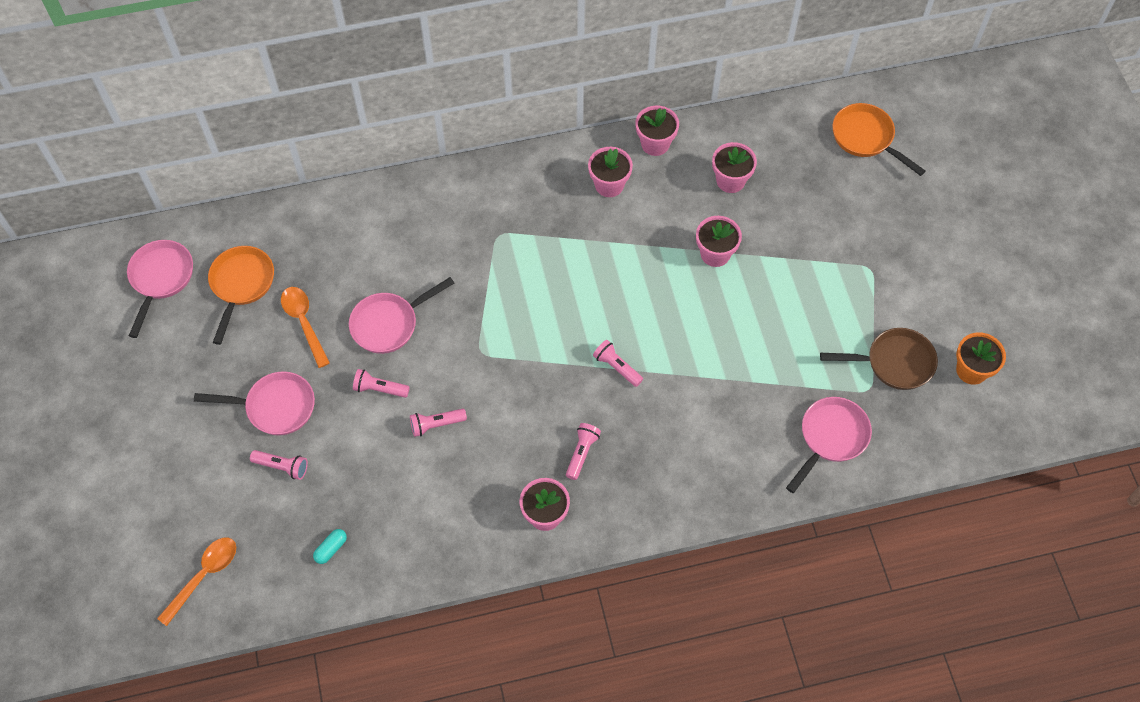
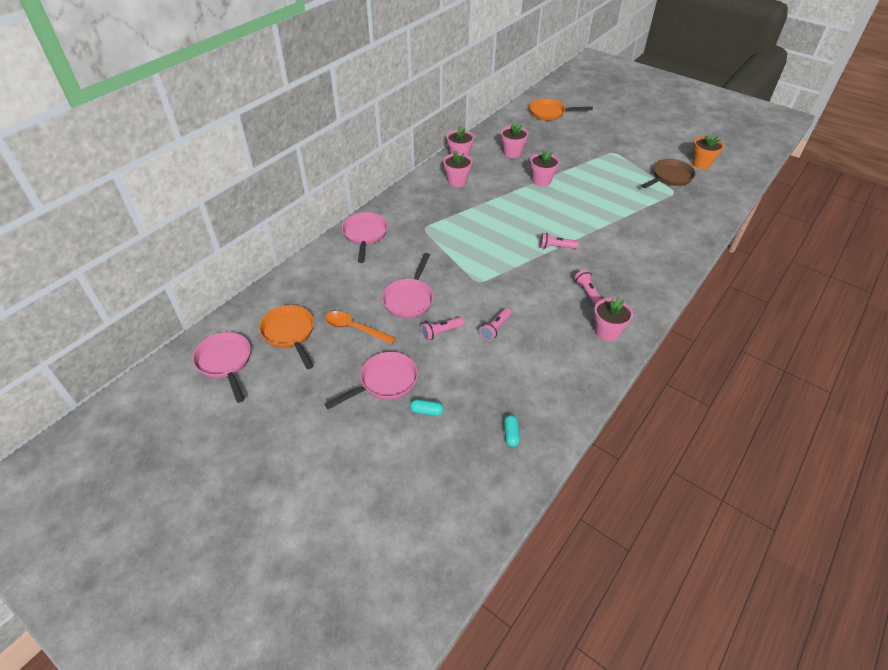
camera: 40 degrees left, 15 degrees down
orange spoon [157,537,236,626] -> none
pink flashlight [250,450,308,480] -> turquoise capsule [410,399,444,416]
pink pan [786,397,872,493] -> pink pan moved to [342,212,388,263]

